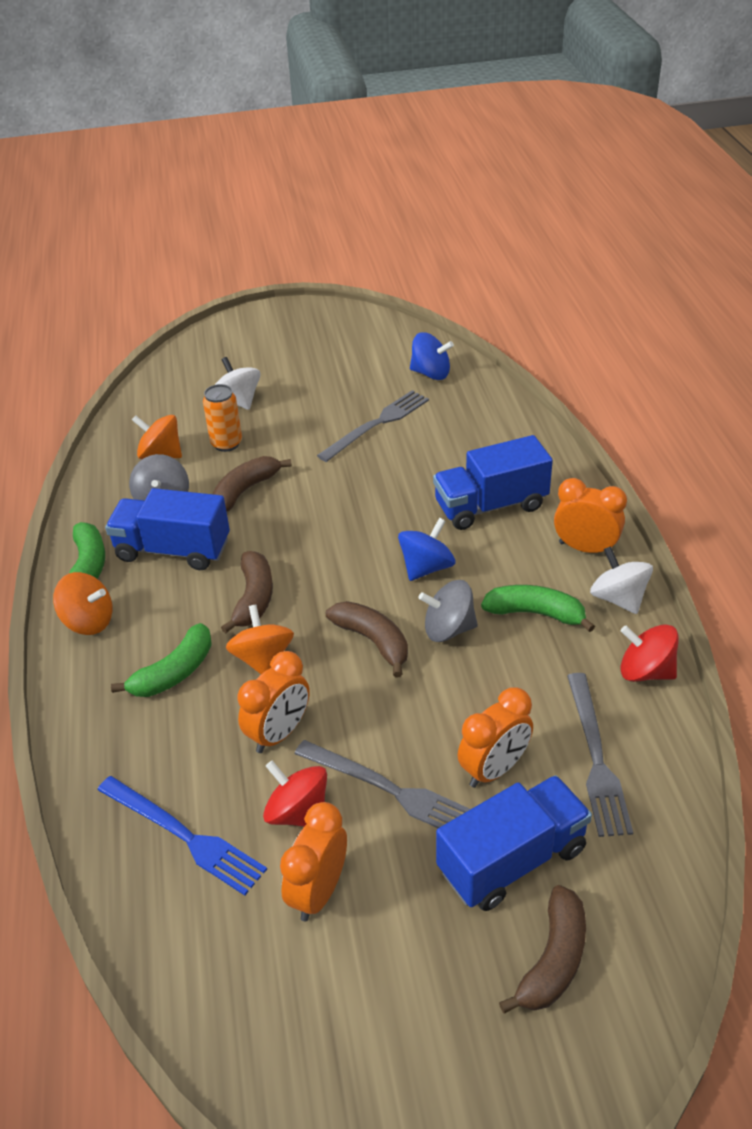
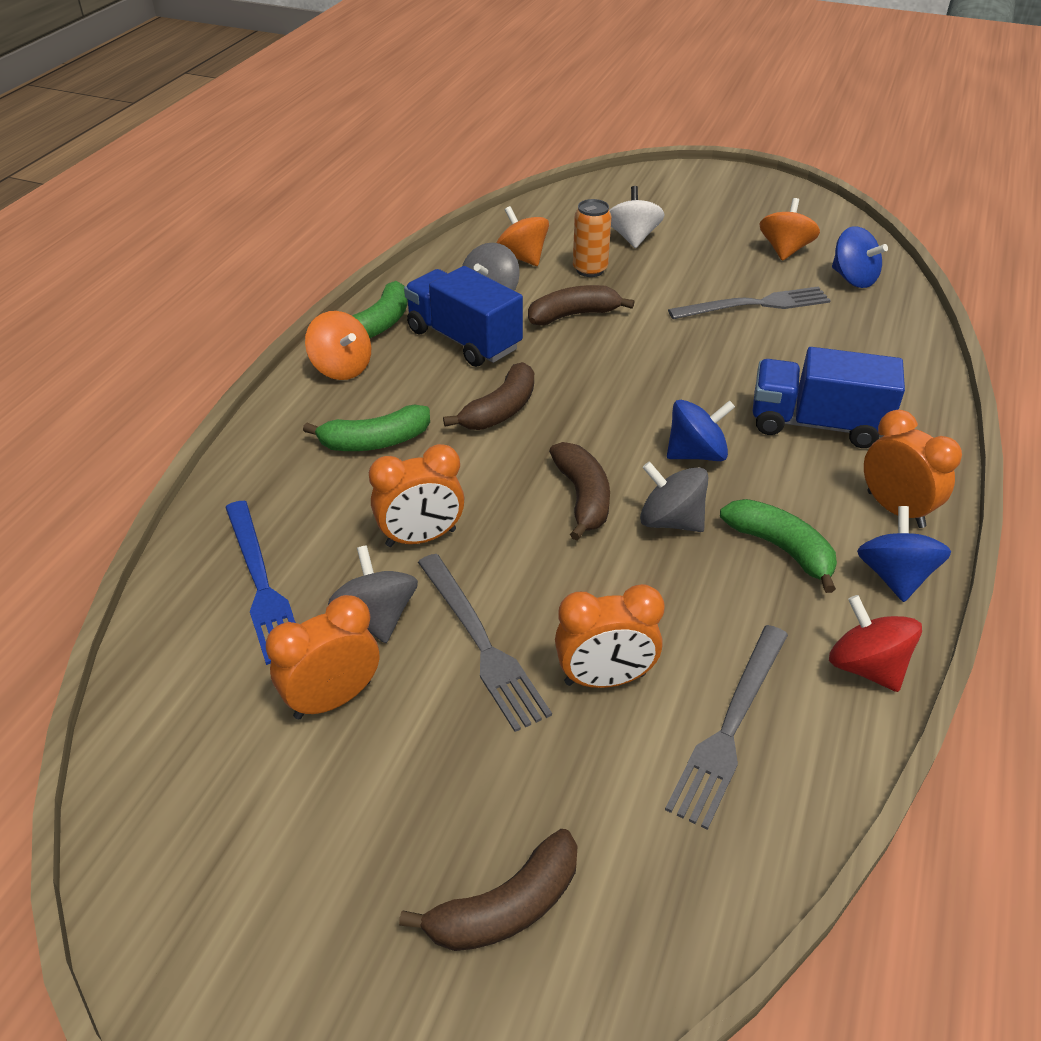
camera: 30 degrees right, 0 degrees up
orange spinning top [226,605,294,674] -> orange spinning top moved to [760,198,820,261]
red spinning top [263,760,327,827] -> grey spinning top [328,545,418,643]
blue truck [436,775,592,911] -> none
white spinning top [590,546,653,614] -> blue spinning top [857,506,951,602]

